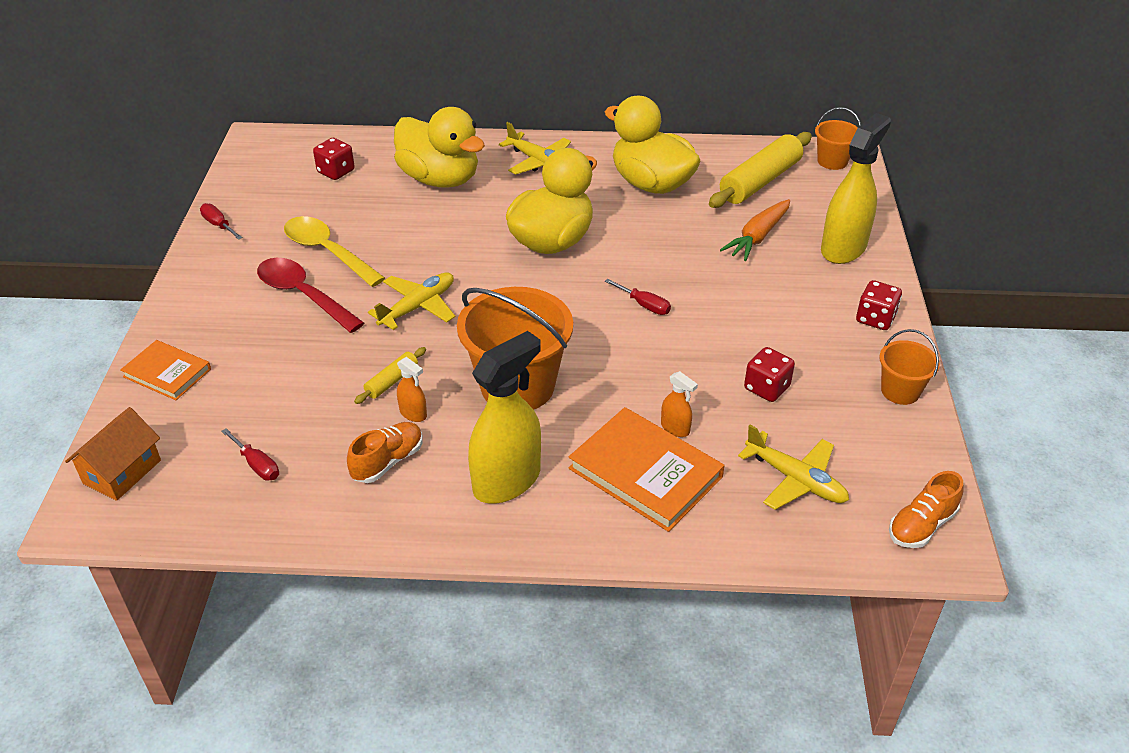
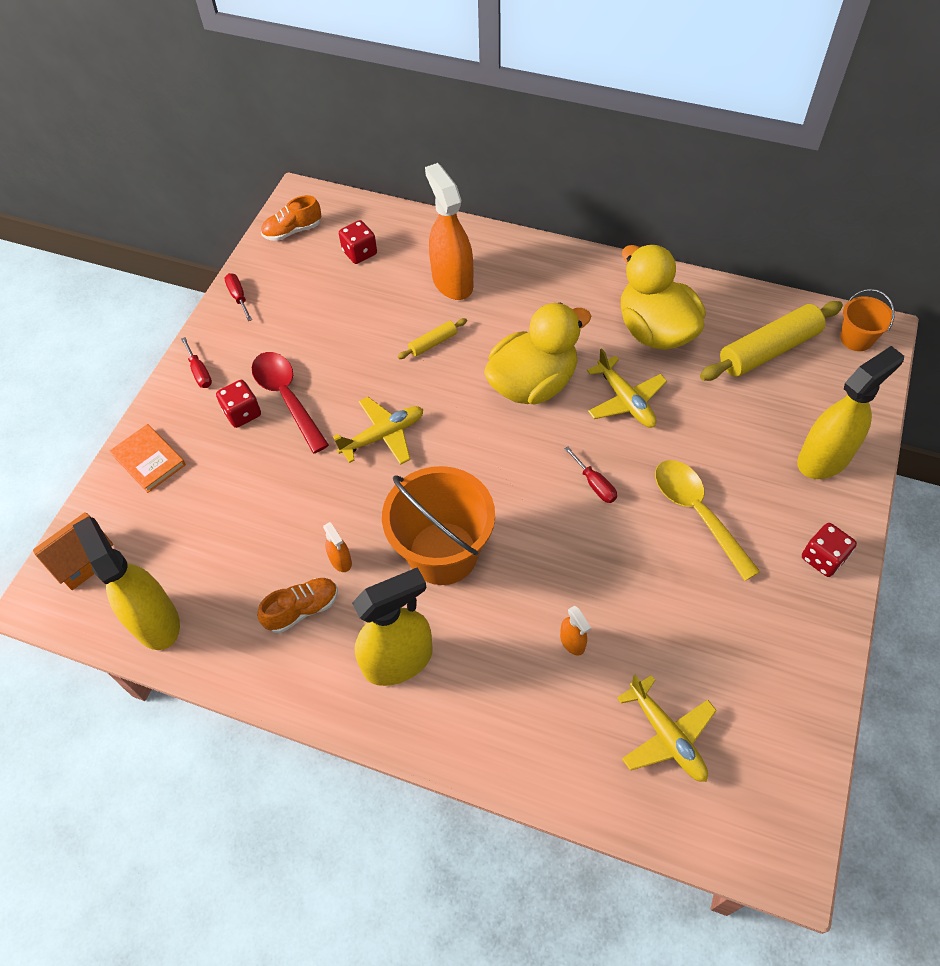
camera: 20 degrees right, 15 degrees up
red screwdriver [221,428,279,481] -> red screwdriver moved to [181,337,212,388]
yellow spoon [284,216,385,287] -> yellow spoon moved to [655,460,760,581]
yellow rolling pin [354,347,426,404] -> yellow rolling pin moved to [398,318,467,359]
yellow duck [394,107,485,188] -> orange spray bottle [425,163,473,300]
yellow plane [499,122,571,175] -> yellow plane moved to [587,349,667,427]
orange book [569,407,725,532] -> none
orange carrot [720,199,790,261] -> none
red dice [744,347,795,402] -> red dice moved to [216,380,261,428]
orange bucket [879,329,940,405] -> none
orange shoe [889,471,963,548] -> orange shoe moved to [261,195,321,241]
none -> yellow spray bottle [73,516,180,650]

